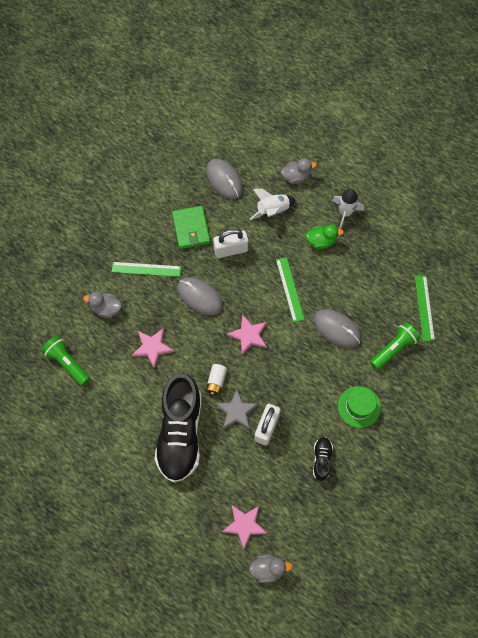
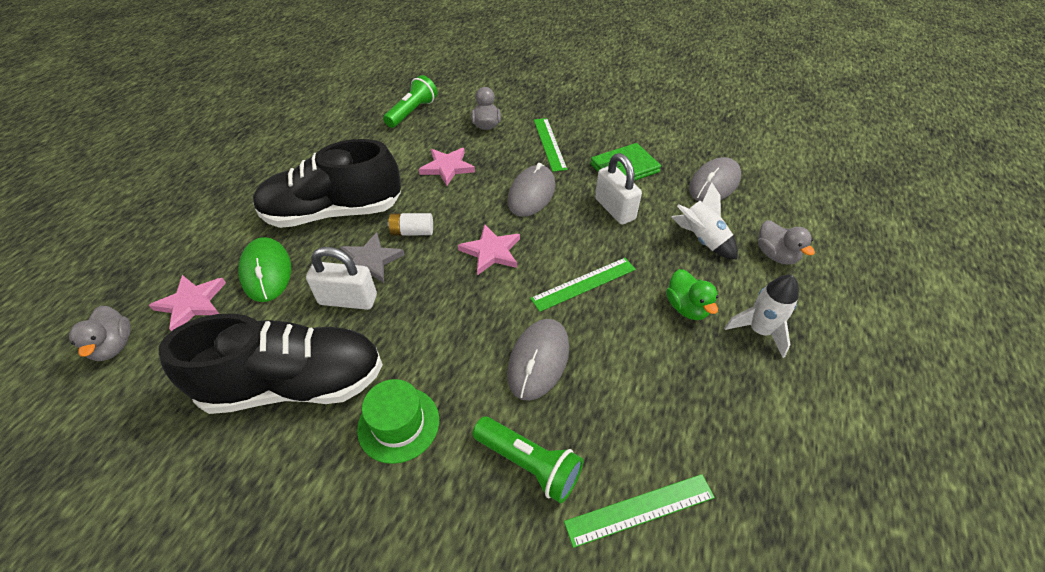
camera: 75 degrees right, 20 degrees down
black shoe [313,437,333,481] -> black shoe [159,313,383,414], size x2.35
none -> green mouse [238,237,291,302]

